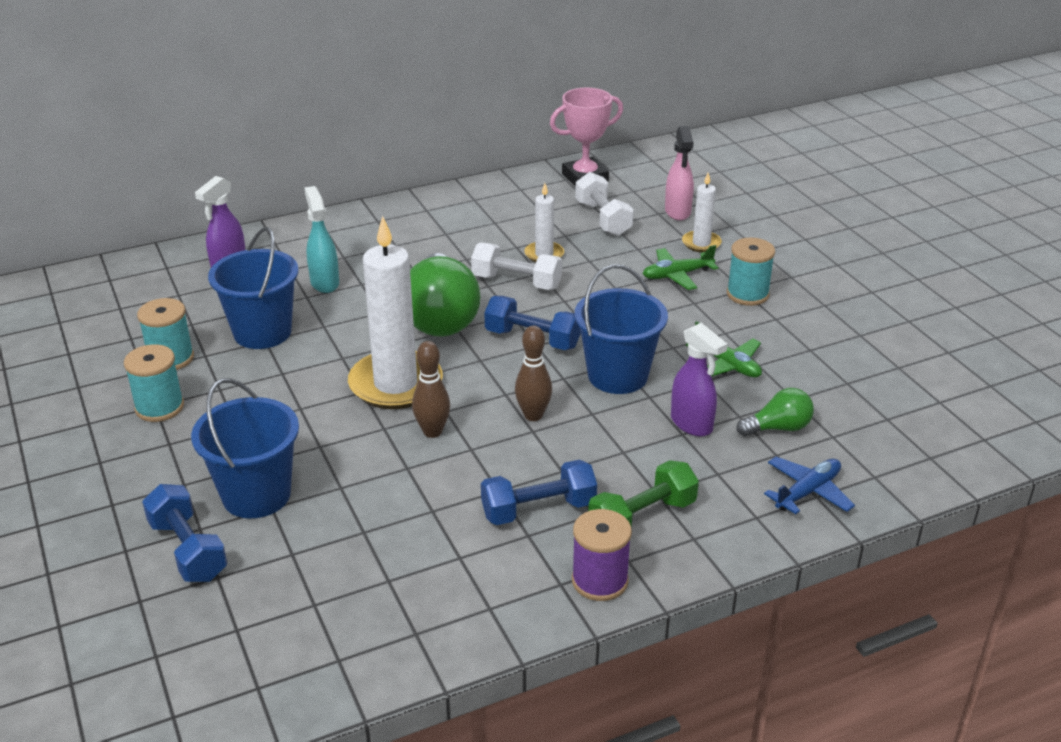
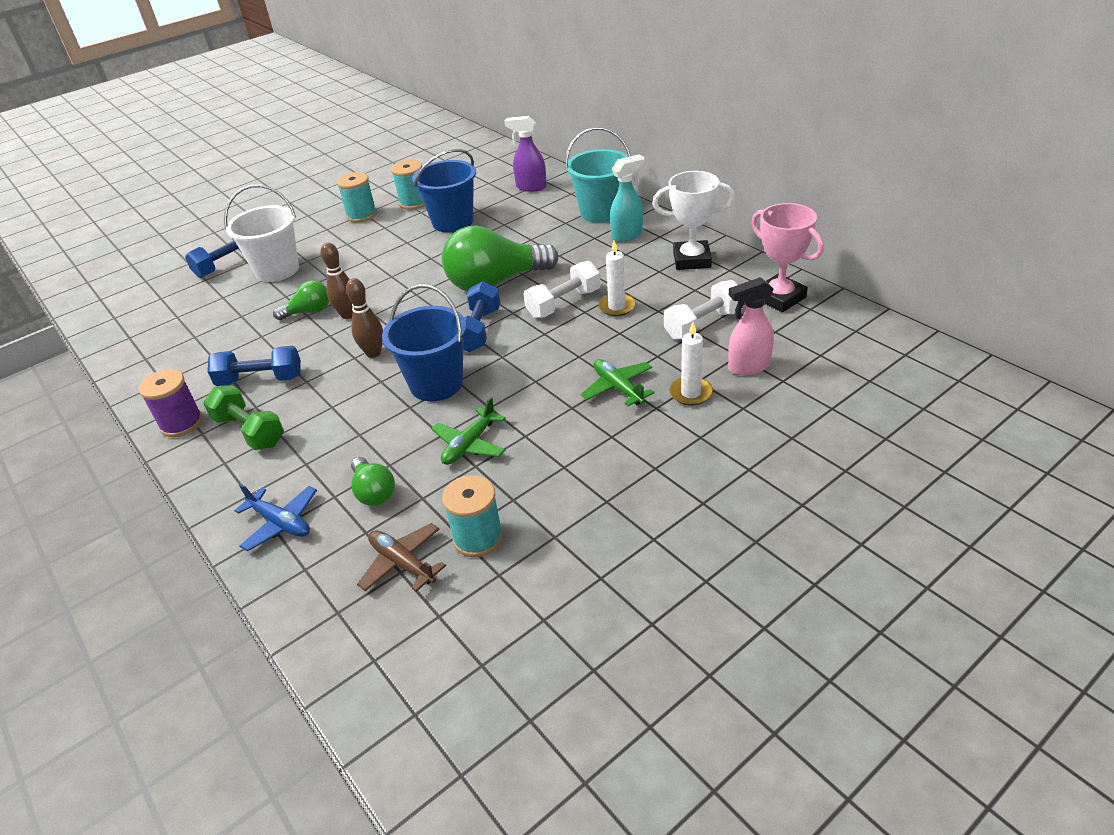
camera: 80 degrees right, 5 degrees up
blue bucket [191,378,299,518] -> white bucket [224,185,299,282]
turquoise spray bottle [304,186,339,293] -> turquoise spray bottle moved to [610,155,644,242]
white candle [348,216,443,409] -> none
white dumbbell [471,242,562,290] -> white dumbbell turned 45 degrees clockwise [524,261,601,318]
blue dumbbell [481,460,597,525] -> blue dumbbell turned 60 degrees counterclockwise [207,346,301,386]
purple spray bottle [671,323,727,437] -> none
turquoise spool [727,238,775,306] -> turquoise spool moved to [442,475,503,557]
none -> green light bulb [273,280,329,320]
none -> brown plane [357,523,446,592]
none -> turquoise bucket [565,127,631,223]
none -> white trophy [652,171,735,270]

